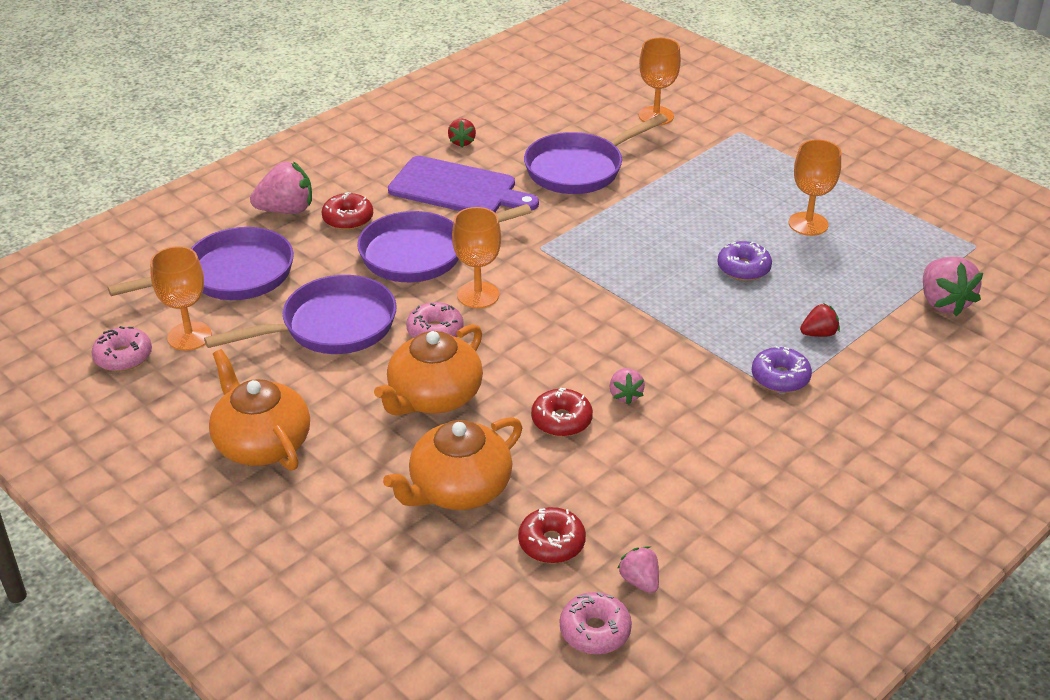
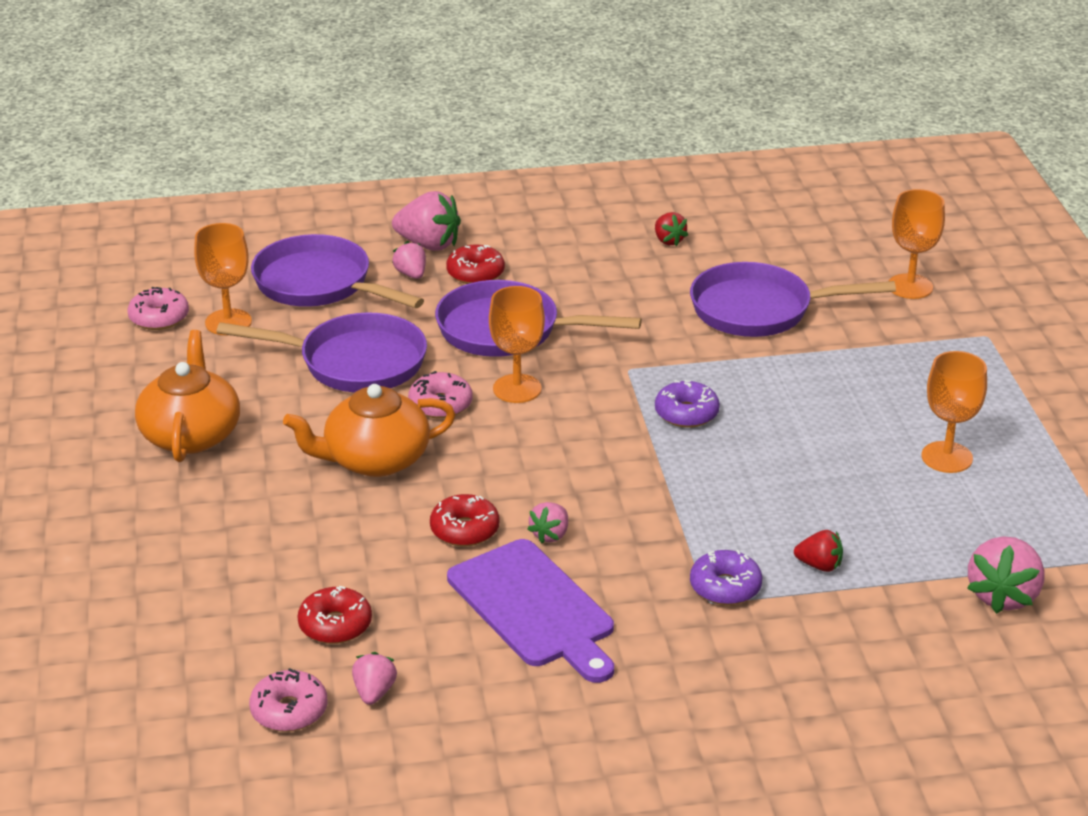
camera: 35 degrees right, 5 degrees down
purple pan [107,227,294,300] -> purple pan turned 150 degrees counterclockwise [251,234,424,308]
orange teapot [383,417,522,510] -> none
purple cutting board [388,156,539,212] -> purple cutting board moved to [447,539,614,683]
red strawberry [448,118,476,147] -> red strawberry turned 60 degrees counterclockwise [655,212,688,246]
purple donut [718,241,772,281] -> purple donut moved to [655,380,720,428]
none -> pink strawberry [392,241,426,279]

